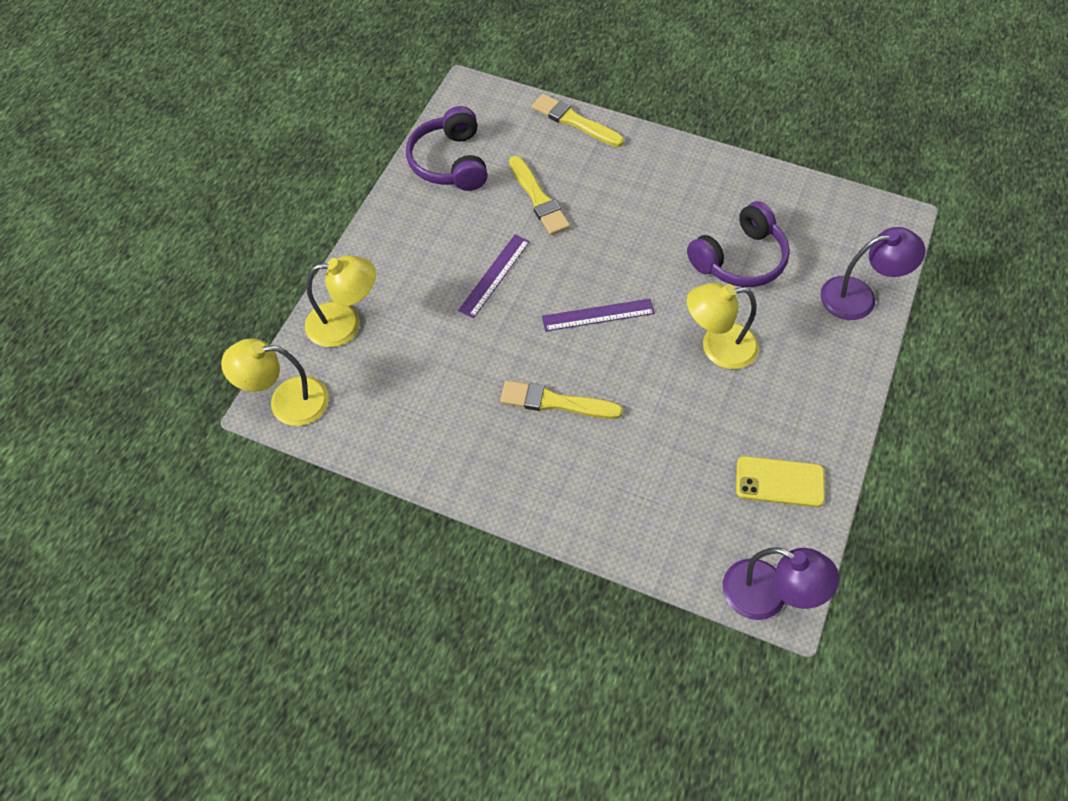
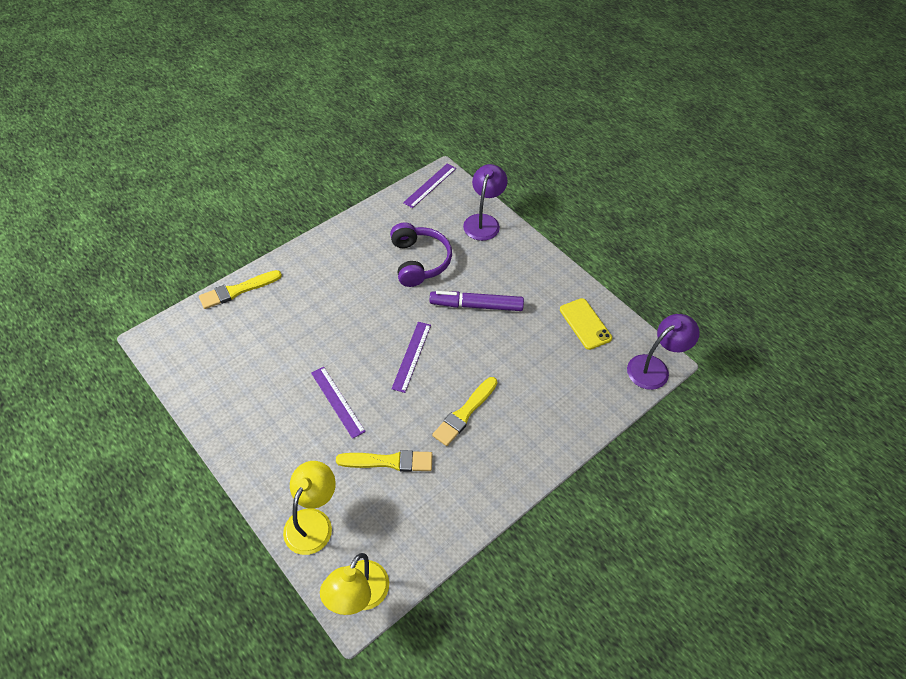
camera: 65 degrees left, 5 degrees down
purple headphones [406,106,488,191] -> none
yellow brush [509,156,570,235] -> yellow brush moved to [336,450,432,472]
yellow lamp [687,283,759,369] -> purple marker [430,291,524,311]
yellow phone [736,456,825,507] -> yellow phone turned 60 degrees counterclockwise [560,298,612,350]
none -> purple ruler [403,163,456,208]

